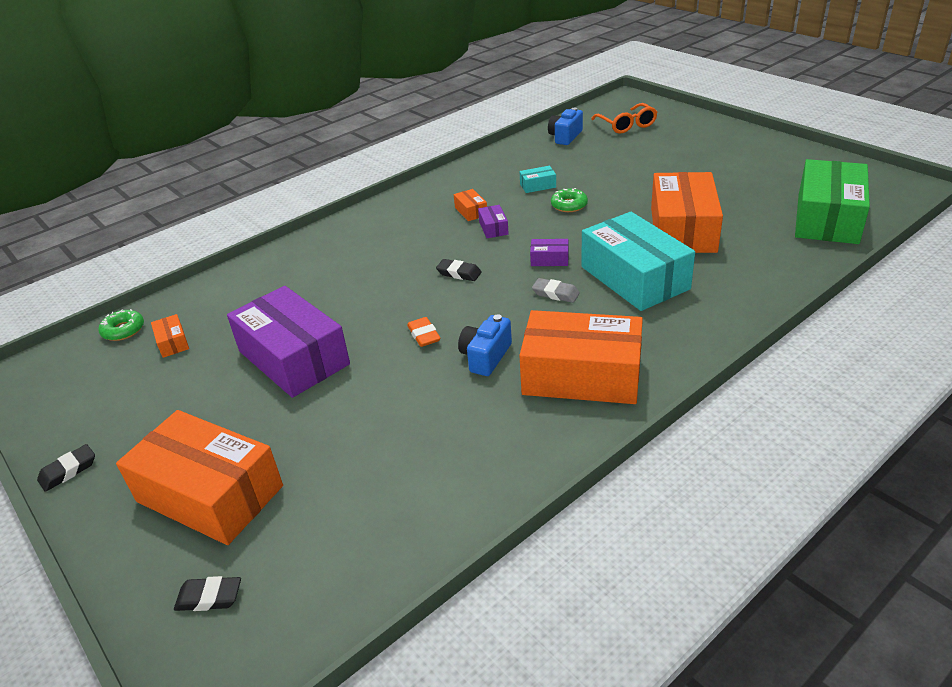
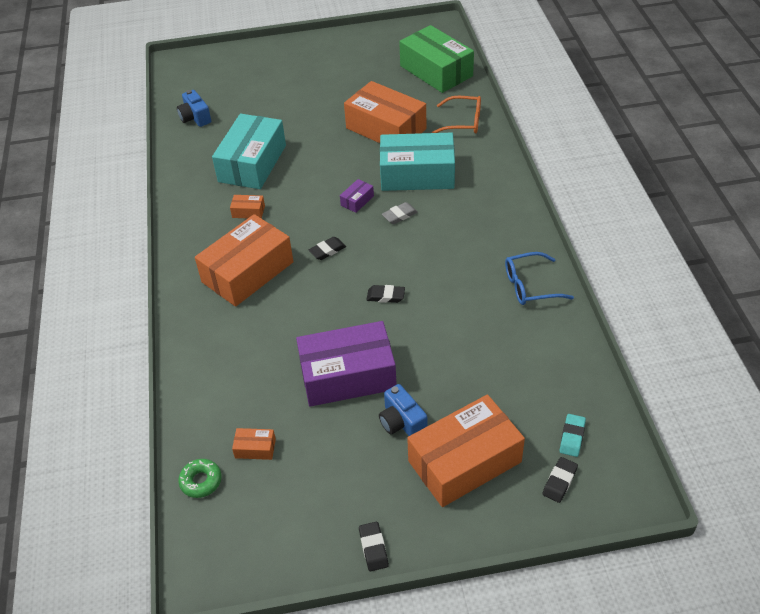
camera: 60 degrees left, 10 degrees up
orange eraser [407,317,441,347] -> black eraser [366,285,405,303]
blue camera [458,314,512,376] -> blue camera moved to [379,384,428,436]
purple box [478,205,509,238] -> none
turquoise box [519,166,556,193] -> turquoise box [212,114,286,189], size x2.47
orange box [519,310,643,404] -> orange box moved to [195,214,293,307]
green donut [551,188,588,212] -> none
orange glasses [591,103,657,134] -> orange glasses moved to [432,96,481,134]
none -> blue glasses [505,252,574,305]
none -> turquoise eraser [560,414,586,457]

